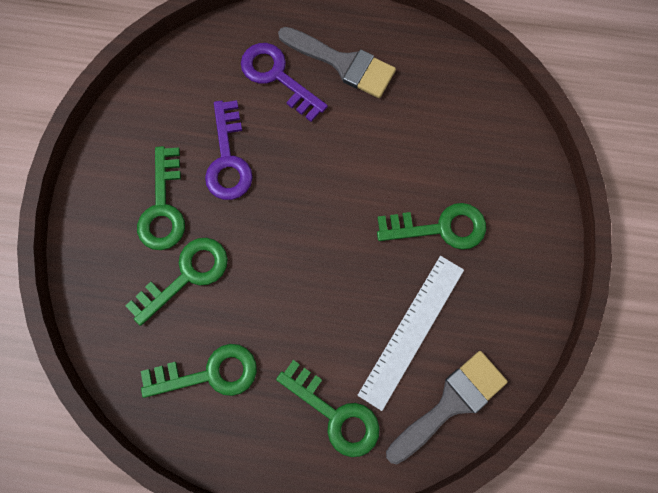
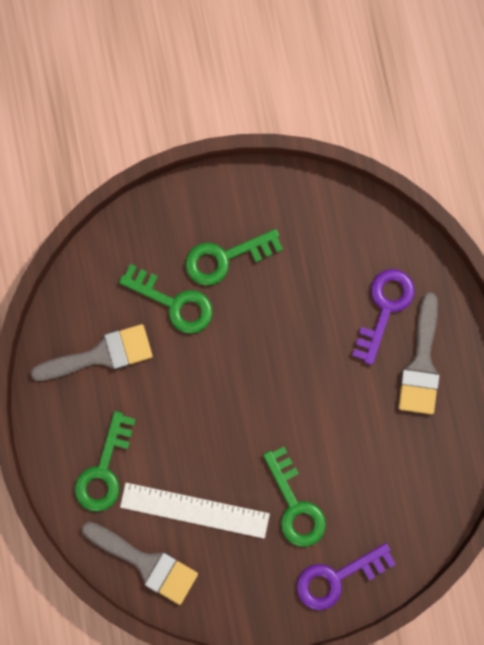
camera: 70 degrees right, 5 degrees up
green key [141,344,257,398] -> grey brush [31,324,153,381]
purple key [205,100,253,200] -> purple key moved to [297,543,396,610]

